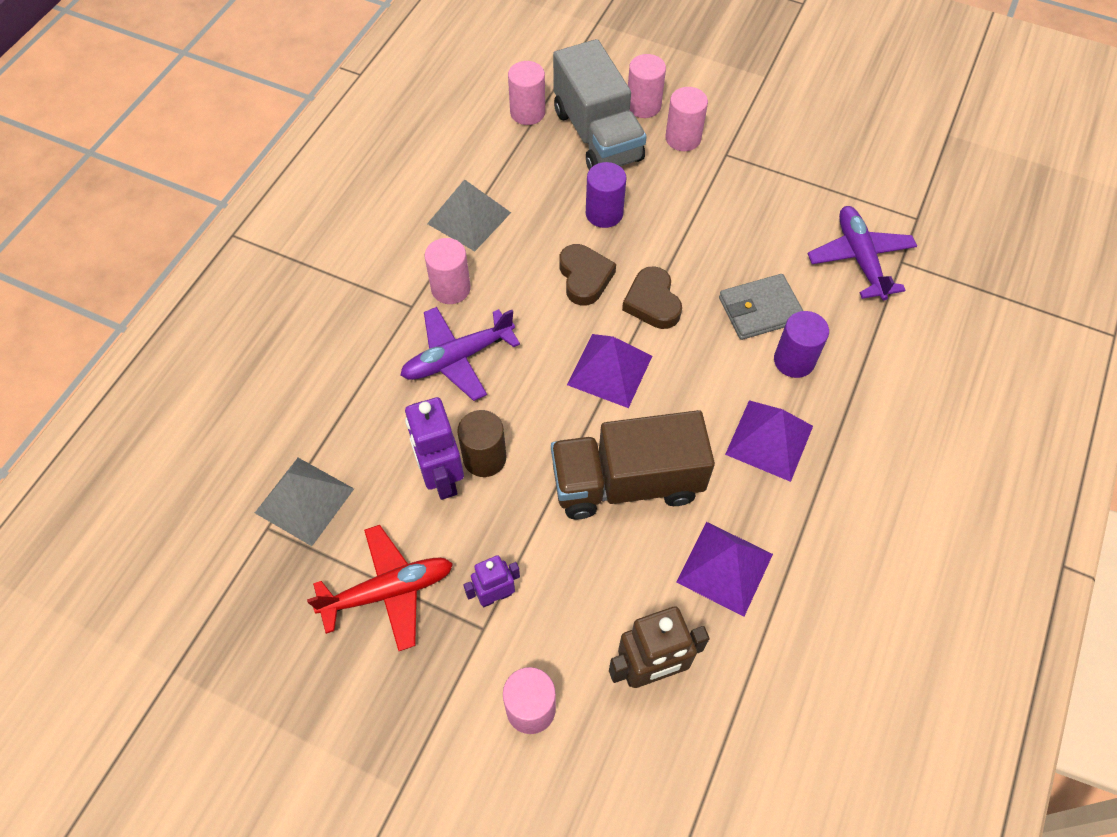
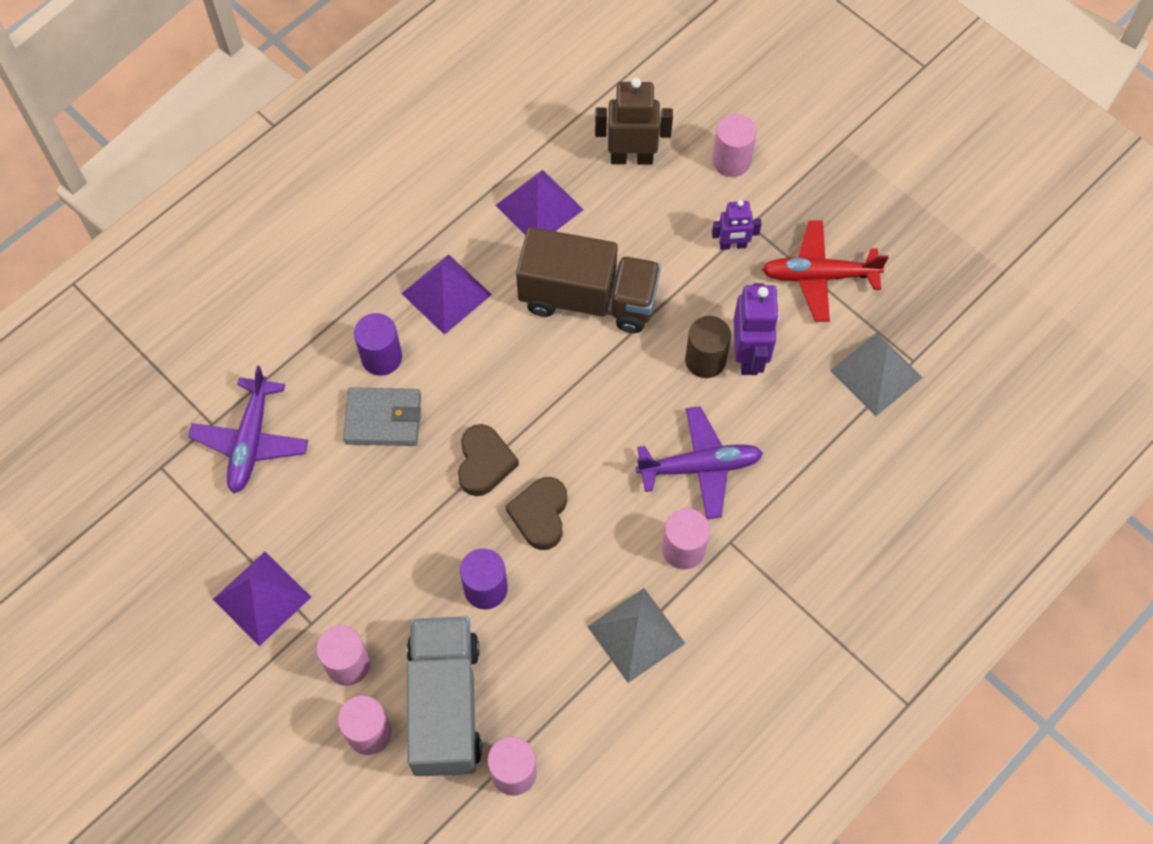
camera: 160 degrees left, 5 degrees up
purple pyramid [567,334,652,408] -> purple pyramid moved to [213,552,311,646]

